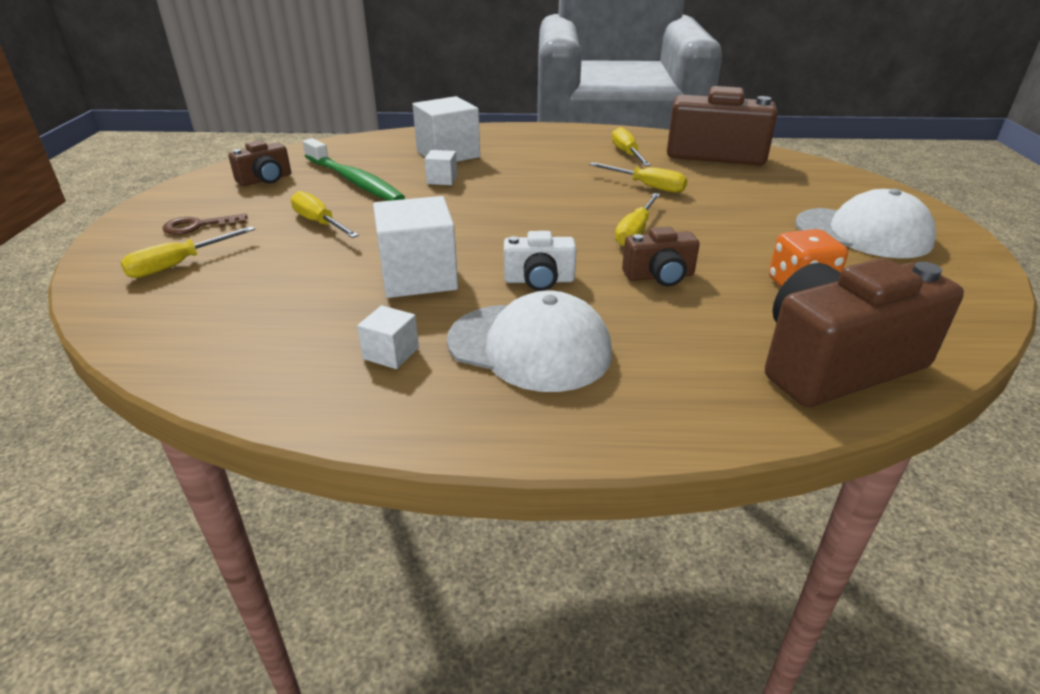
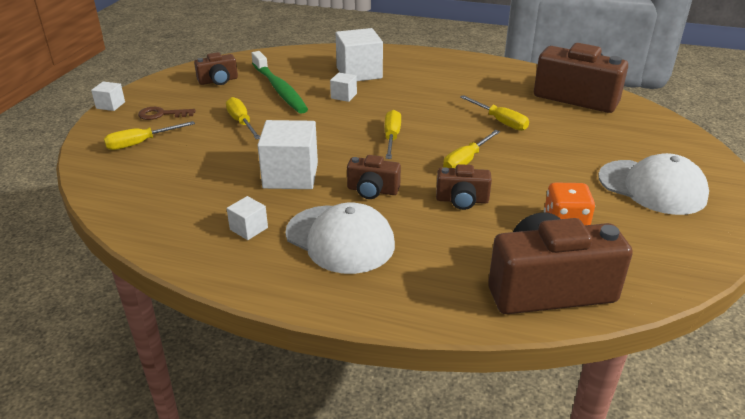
camera: 15 degrees right, 0 degrees up
white camera [504,231,577,291] -> brown camera [347,155,401,199]
yellow screwdriver [612,127,651,166] -> yellow screwdriver moved to [385,110,401,159]
none -> white cube [91,82,125,111]

